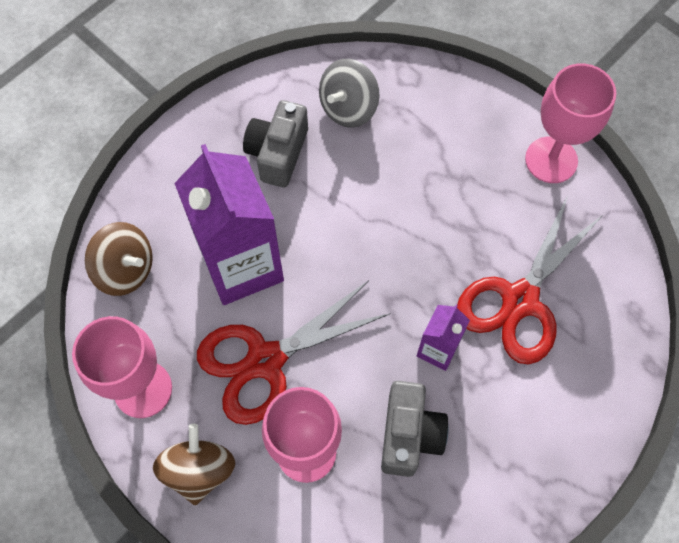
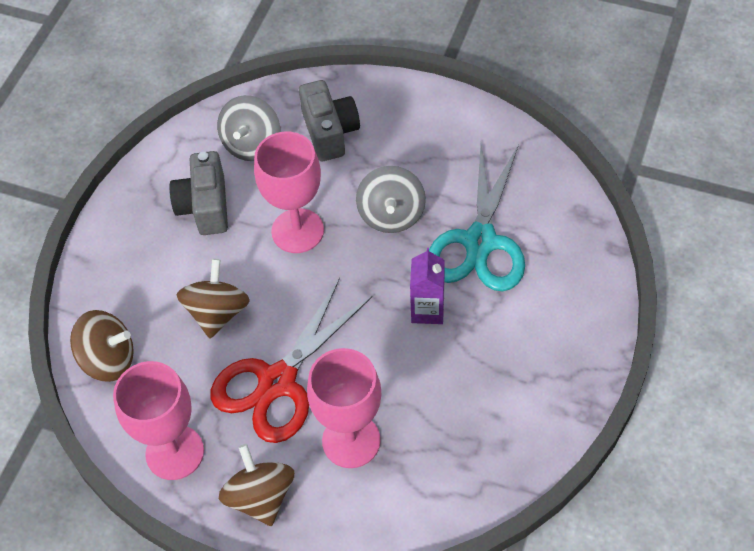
camera: 20 degrees left, 10 degrees down
purple carton [174,144,284,305] -> brown spinning top [177,259,250,338]
grey camera [381,381,448,477] -> grey camera moved to [299,80,360,161]
red scissors [457,195,604,364] -> turquoise scissors [429,144,525,292]
pink goblet [525,64,616,183] -> pink goblet moved to [254,132,324,253]
none -> grey spinning top [356,166,426,233]

